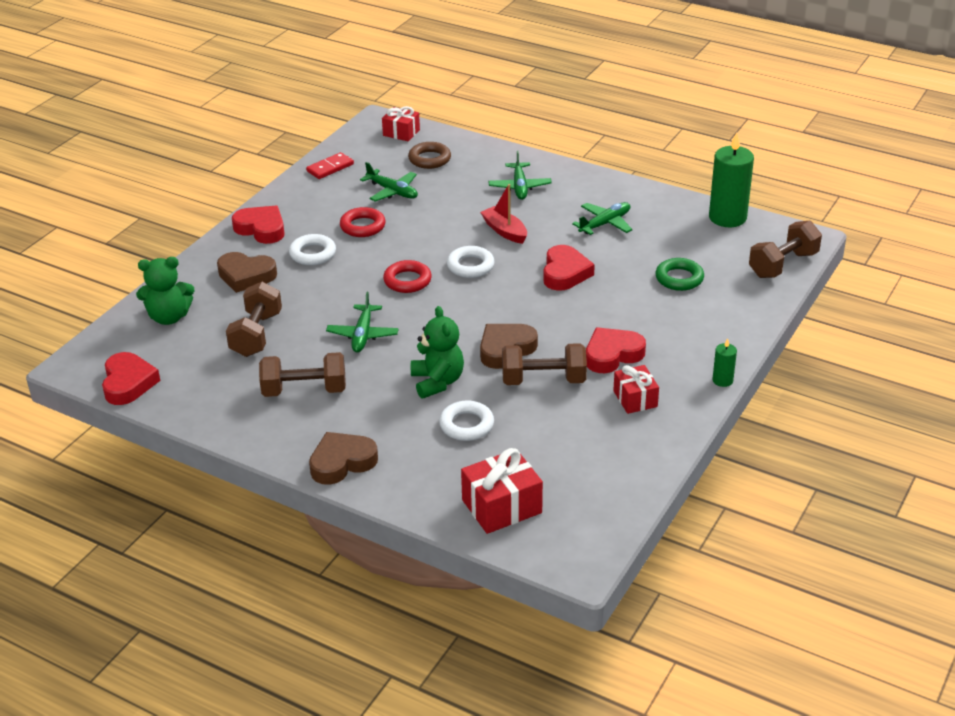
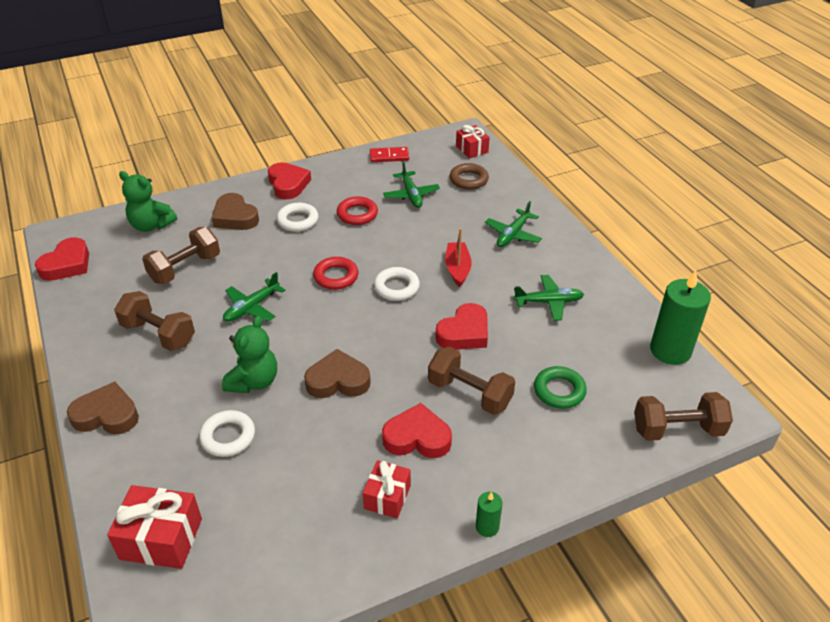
camera: 35 degrees right, 5 degrees up
brown dumbbell [502,343,587,385] -> brown dumbbell moved to [428,346,515,415]

